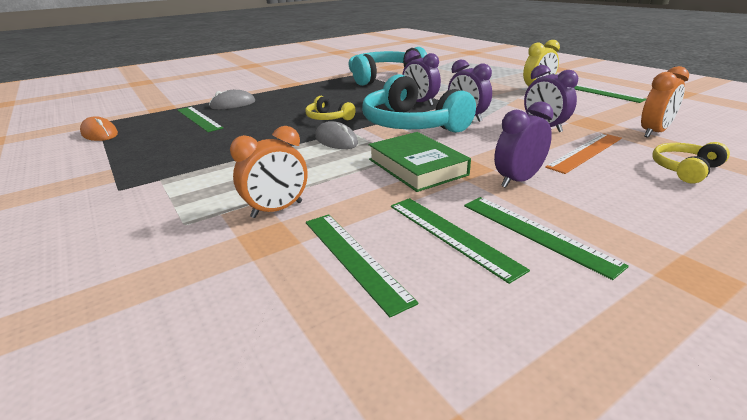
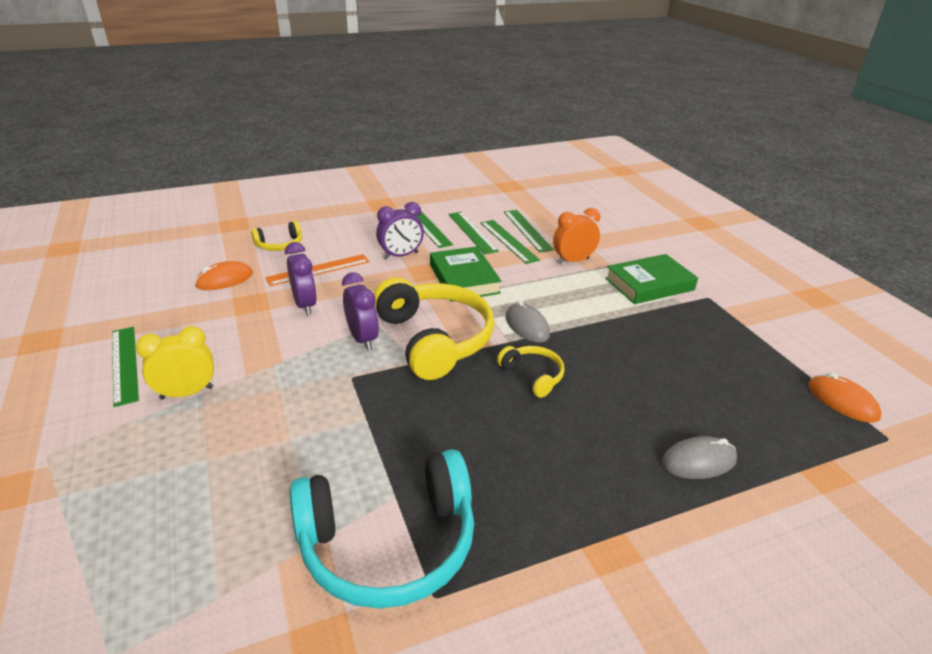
camera: 170 degrees left, 5 degrees up
green ruler [177,107,223,132] -> green ruler moved to [481,220,540,264]
turquoise headphones [362,74,476,133] -> yellow headphones [374,277,494,380]
purple clock [402,50,441,106] -> none
orange clock [641,66,689,138] -> orange mouse [195,261,253,290]
none -> green book [605,254,698,304]

